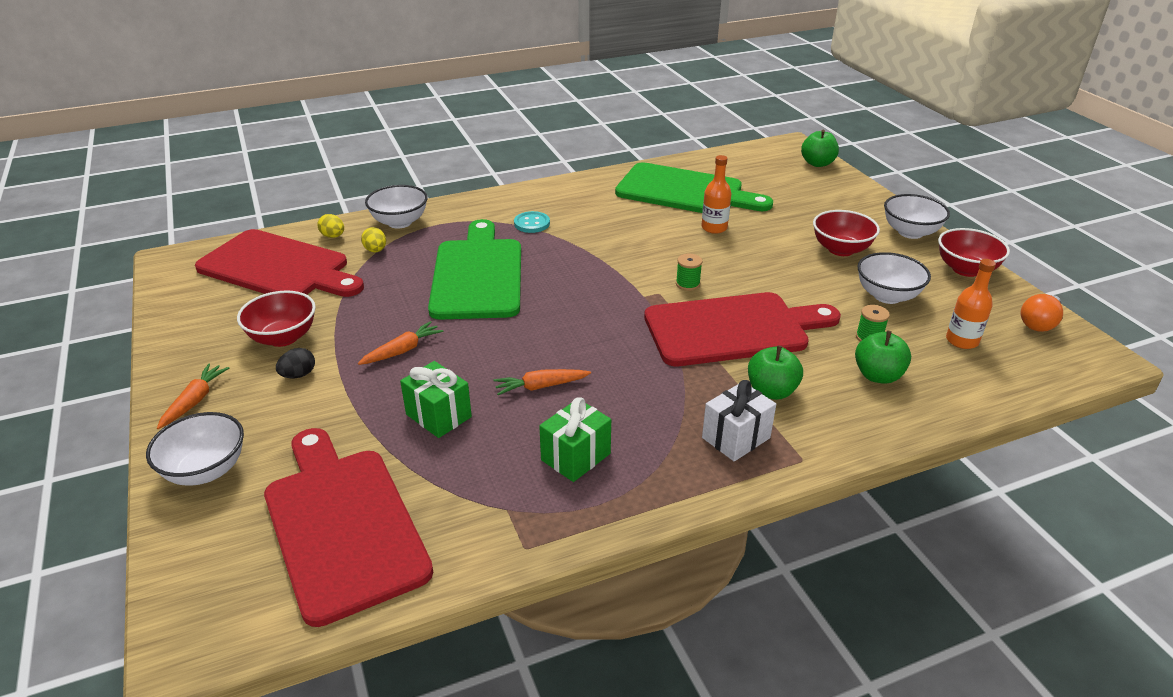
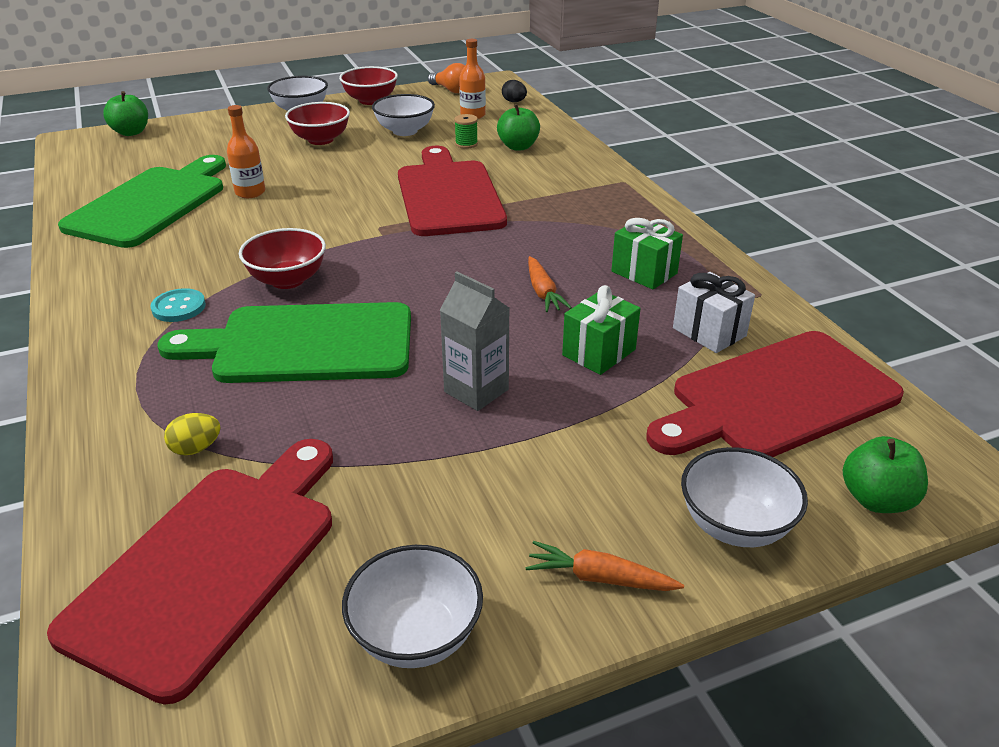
camera: 90 degrees left, 0 degrees up
red bowl [237,290,316,347] -> red bowl moved to [239,228,326,289]
black egg [276,348,315,378] -> black egg moved to [502,80,527,102]
yellow egg [317,214,344,238] -> none
orange carrot [358,321,443,365] -> grey carton [440,272,510,411]
white bowl [365,185,428,229] -> white bowl moved to [342,545,483,668]
green spool [676,254,703,291] -> none
white gift [702,380,776,461] -> white gift moved to [673,272,755,353]
green apple [748,346,803,400] -> green apple moved to [843,436,928,513]

